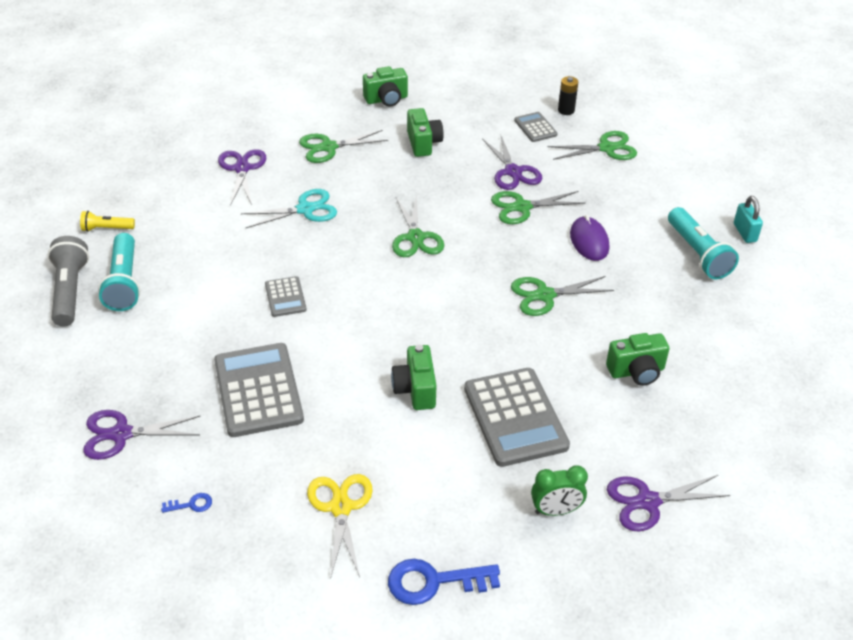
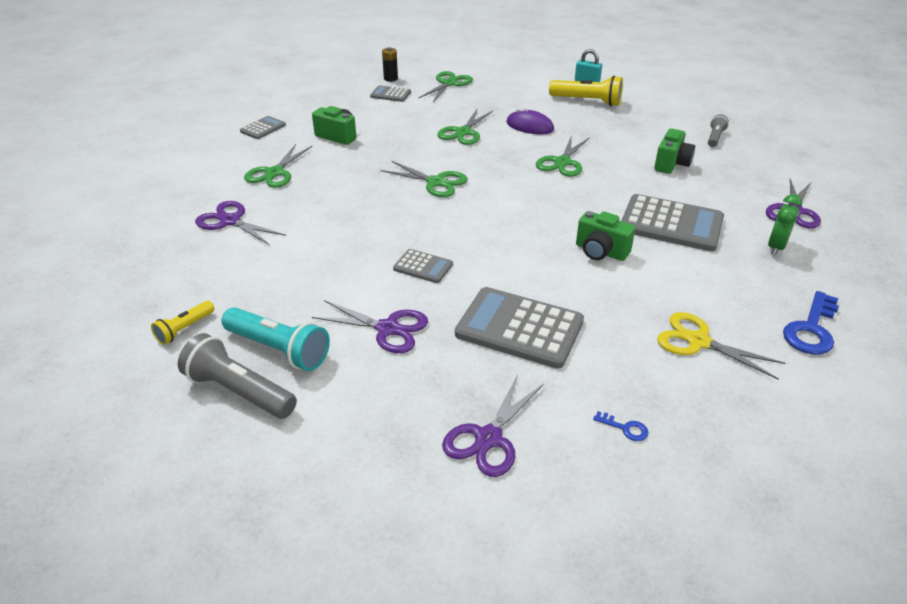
camera: 50 degrees left, 5 degrees down
blue key [161,493,212,513] -> blue key turned 90 degrees clockwise [593,411,648,441]
turquoise scissors [241,189,337,228] -> none
green camera [363,66,408,107] -> grey calculator [240,116,286,139]
purple scissors [482,136,542,190] -> purple scissors moved to [312,300,428,353]
turquoise flashlight [668,207,739,280] -> yellow flashlight [549,75,623,106]
none -> grey flashlight [708,114,729,147]

